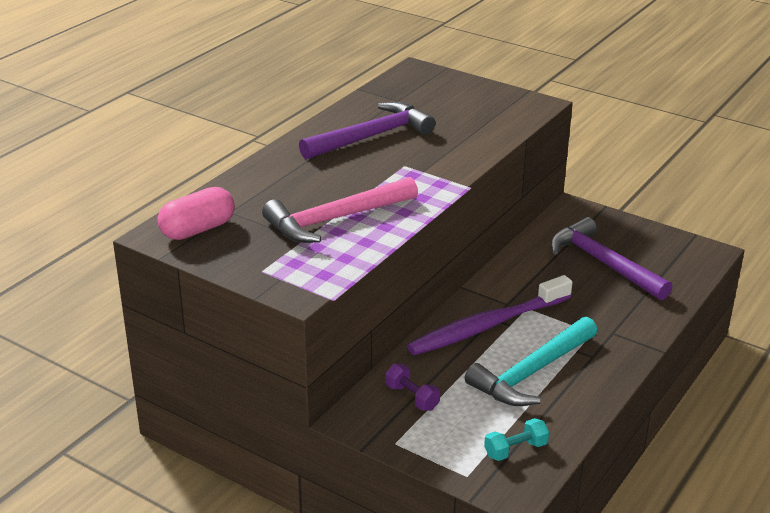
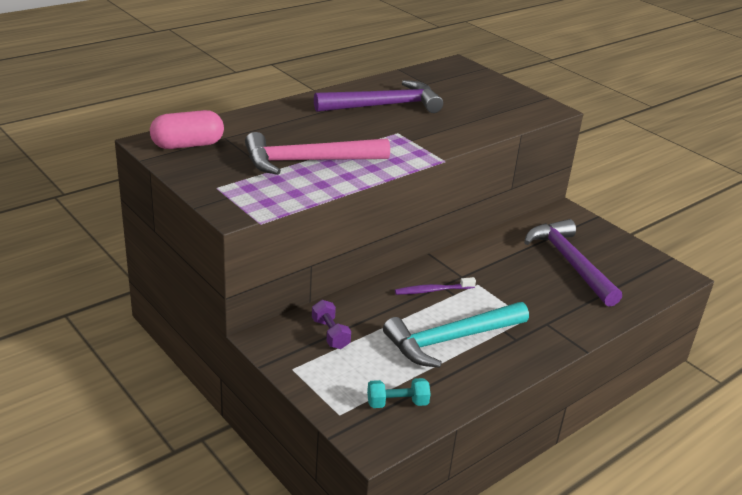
camera: 15 degrees right, 0 degrees up
purple toothbrush [407,275,572,355] -> purple toothbrush [395,277,476,295], size x0.46

